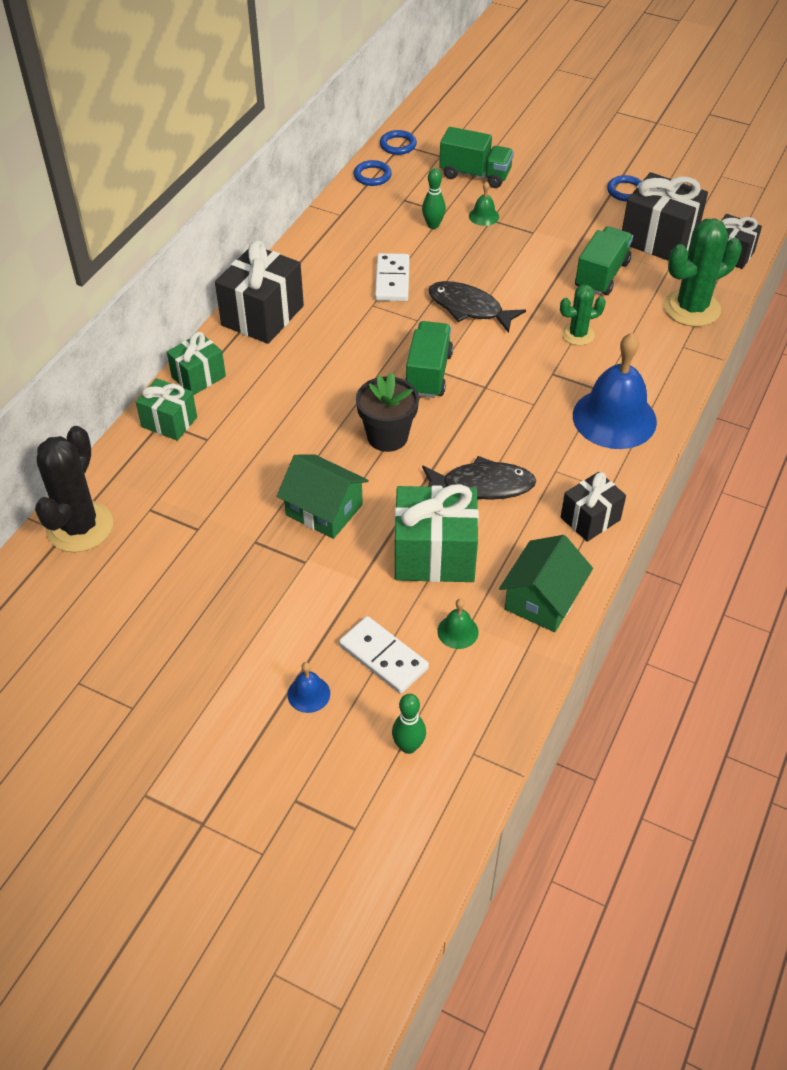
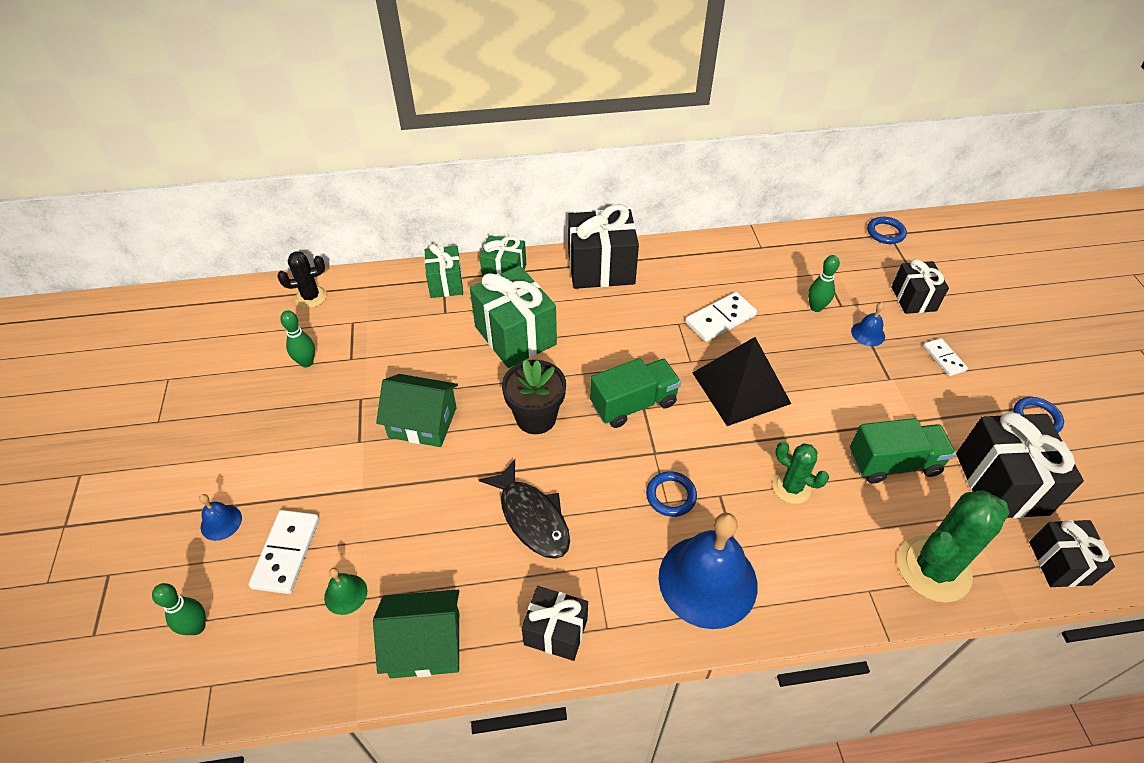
camera: 55 degrees right, 0 degrees up
black cactus [35,426,113,552] -> black cactus [277,251,327,308], size x0.57
green house [277,454,369,539] -> green house turned 75 degrees counterclockwise [376,374,458,447]
blue ring [354,160,392,186] -> blue ring moved to [646,471,697,517]
green gift [395,484,479,582] -> green gift moved to [470,266,557,368]
black fish [428,281,526,333] -> black pyramid [692,337,791,426]
green truck [439,127,514,188] -> black gift [891,259,949,314]
green bell [469,181,499,226] -> blue bell [851,302,885,346]
green cactus [664,218,742,327] -> green cactus turned 60 degrees counterclockwise [898,490,1010,602]
none -> green bowling pin [280,310,315,368]
none -> white domino [923,338,968,376]

